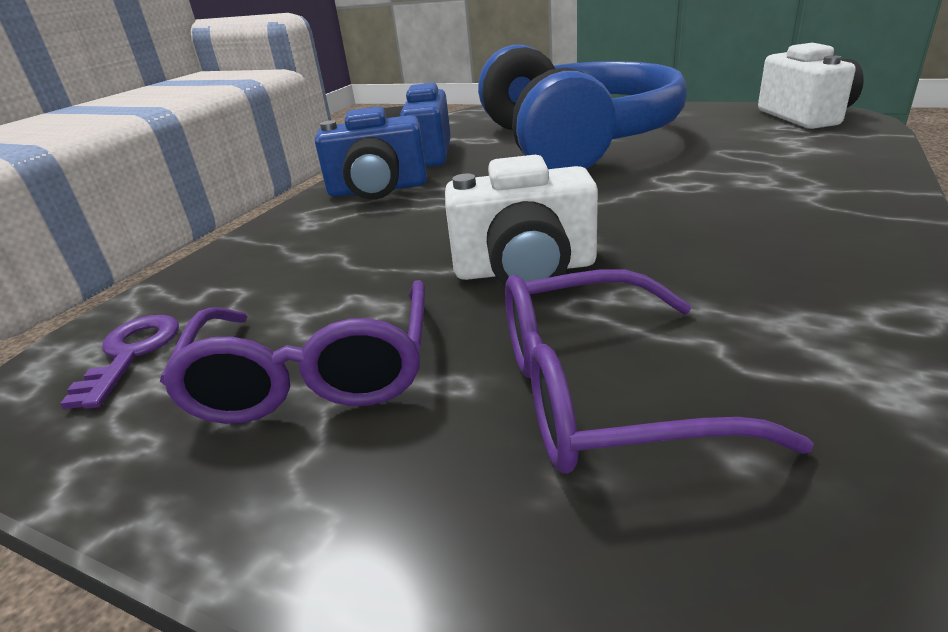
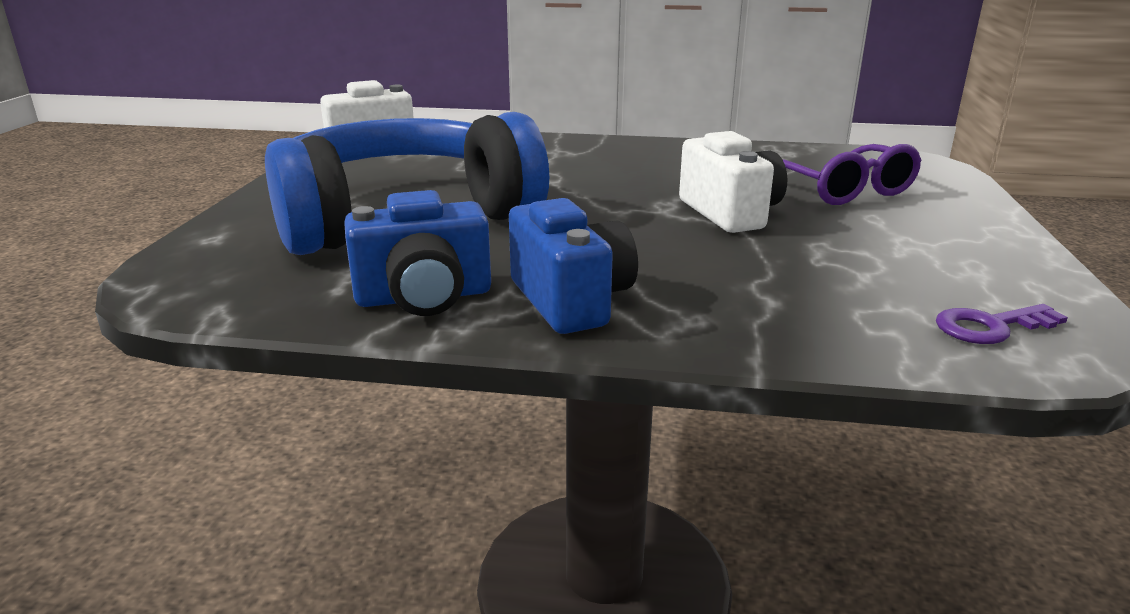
camera: 110 degrees left, 5 degrees down
purple glasses [160,280,425,424] -> none

